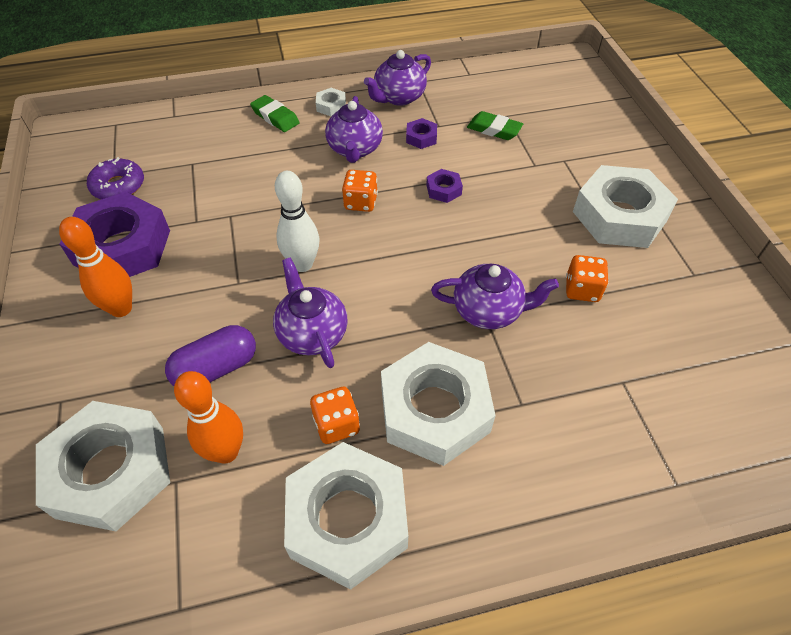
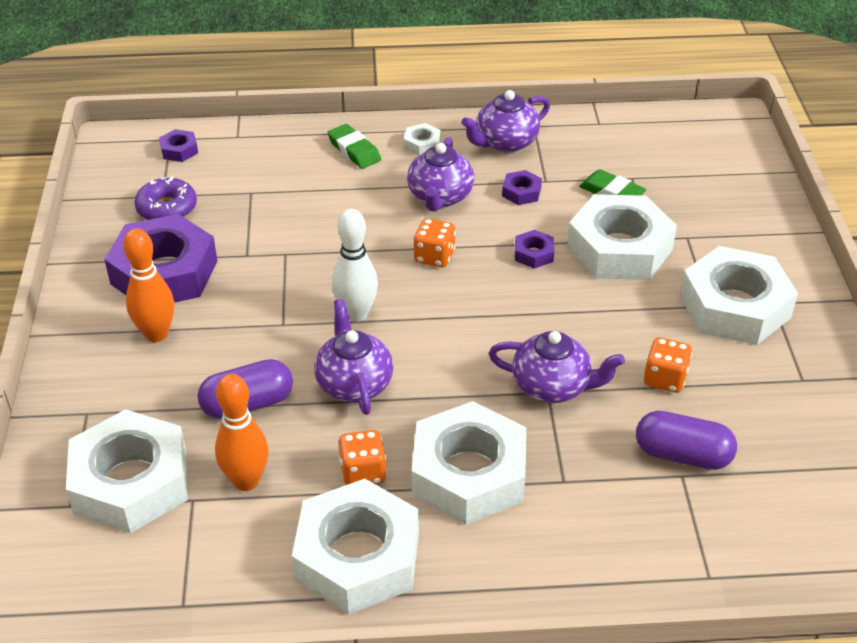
camera: 10 degrees right, 10 degrees down
none -> purple nut [159,129,198,162]
none -> white nut [567,194,677,280]
none -> purple capsule [636,411,737,470]

